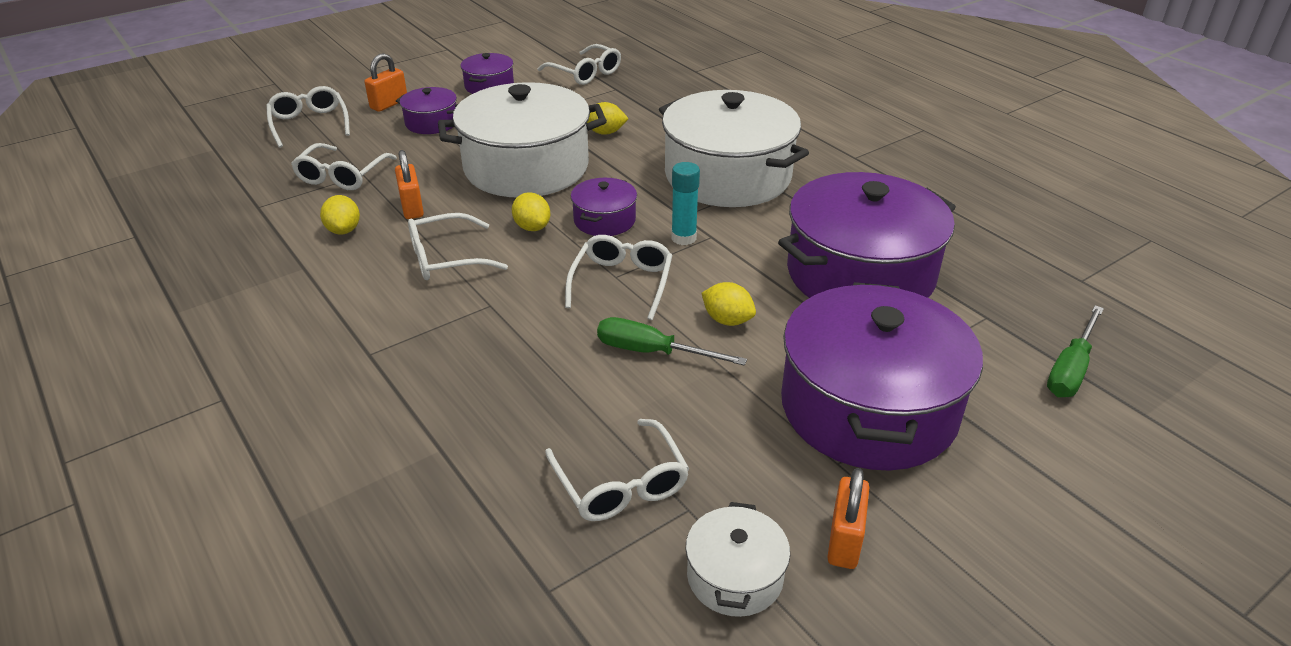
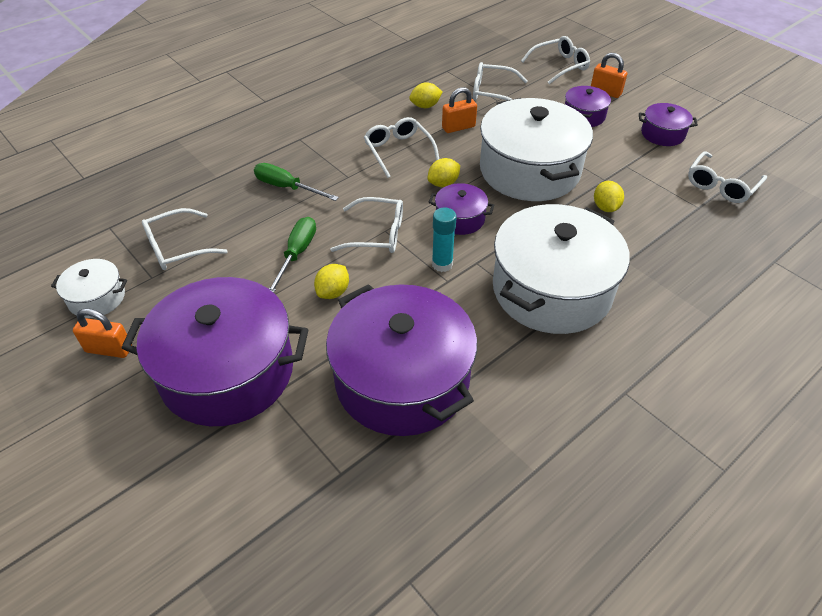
camera: 85 degrees right, 10 degrees up
green screwdriver [1047,305,1104,397] -> green screwdriver moved to [254,163,339,201]

